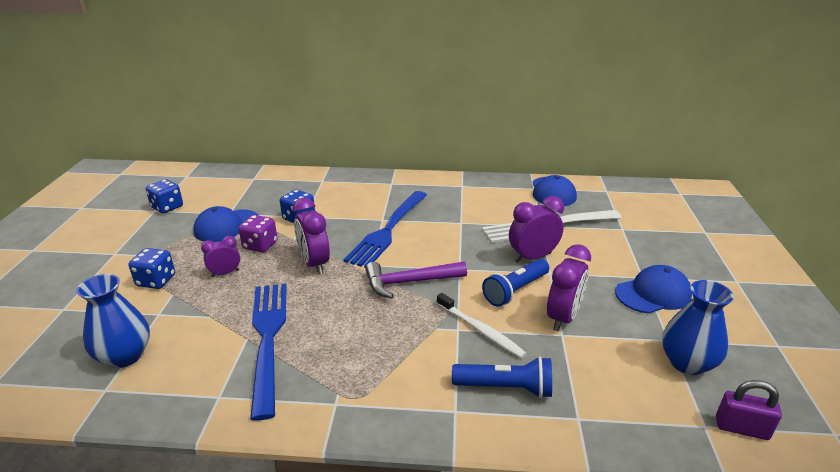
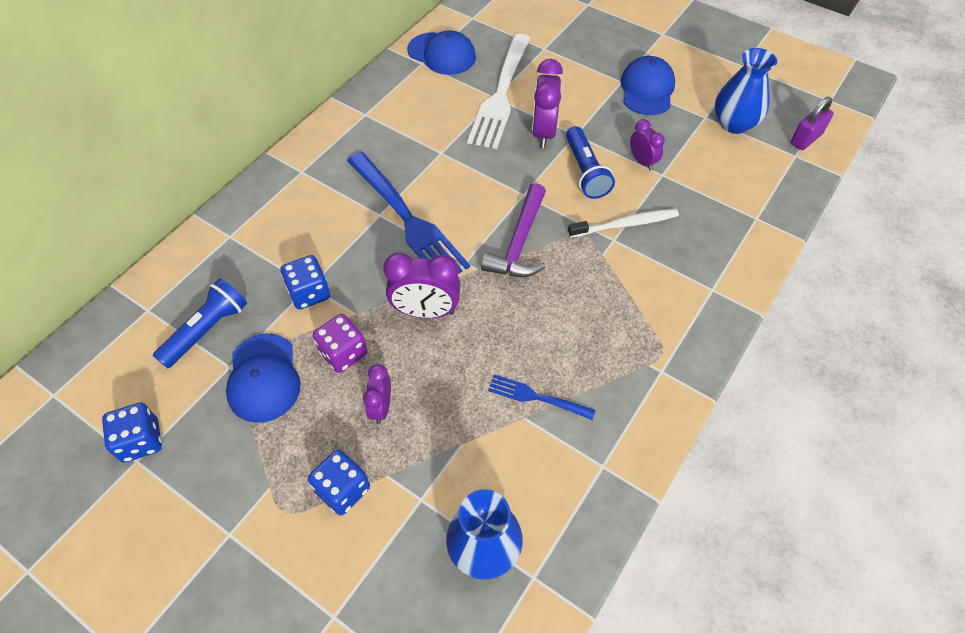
camera: 60 degrees left, 25 degrees up
blue fork [250,284,287,421] -> blue fork [488,374,595,420], size x0.49
blue flashlight [452,356,552,398] -> blue flashlight moved to [153,278,247,368]
purple clock [547,244,591,331] -> purple clock [630,119,665,171], size x0.60

